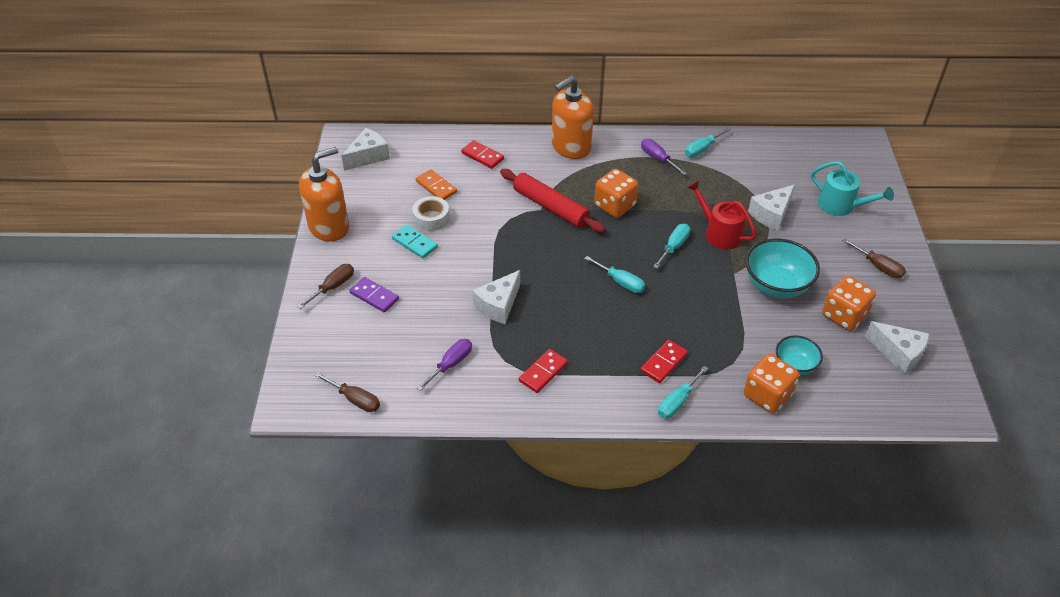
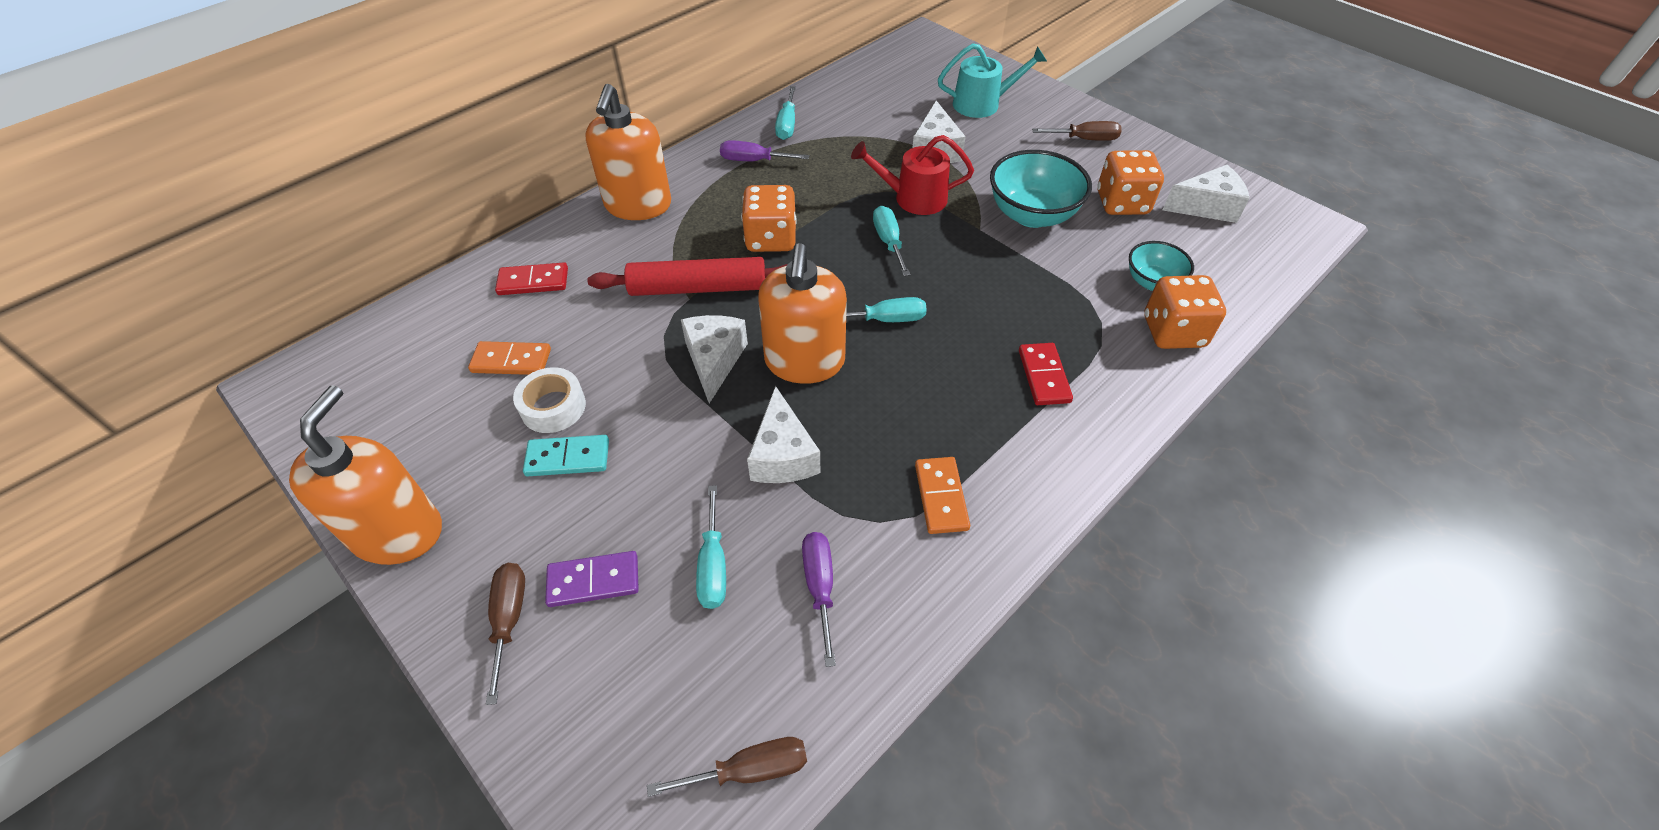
camera: 45 degrees left, 5 degrees up
white cheese [341,128,390,171] -> white cheese moved to [681,315,748,403]
red domino [519,349,568,393] -> orange domino [915,457,970,534]
turquoise screwdriver [658,366,709,419] -> turquoise screwdriver moved to [696,485,726,609]
none -> orange soap dispenser [758,243,847,384]

